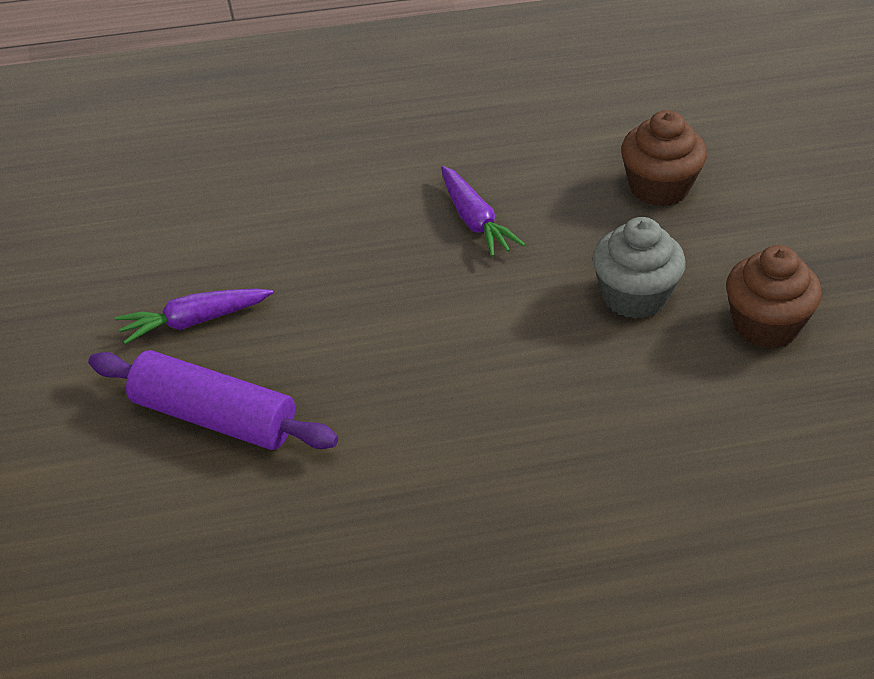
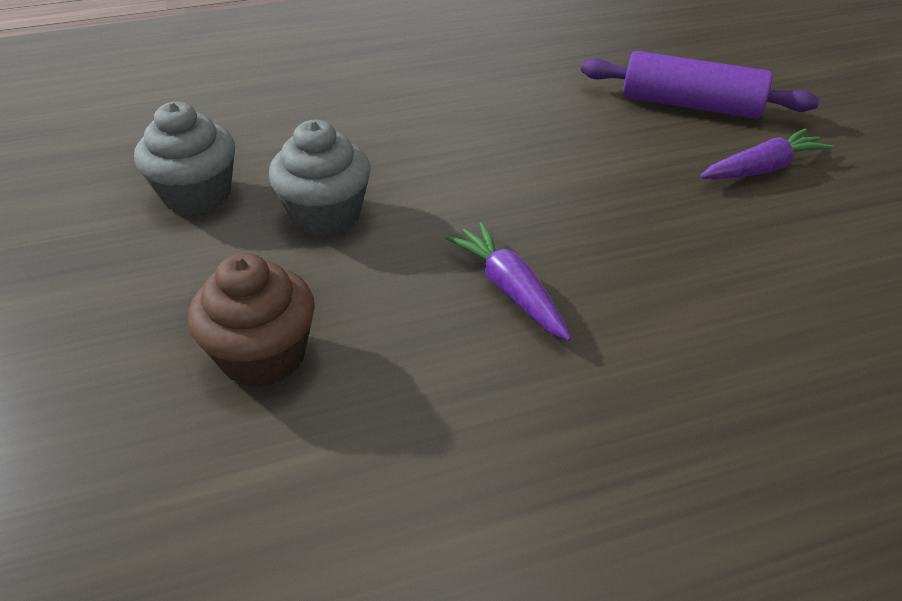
camera: 175 degrees right, 0 degrees up
brown cupcake [726,245,822,349] -> grey cupcake [134,102,235,215]

